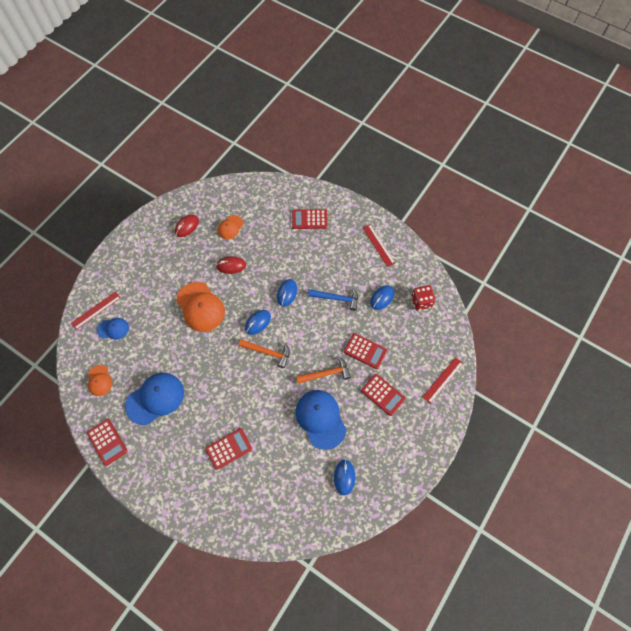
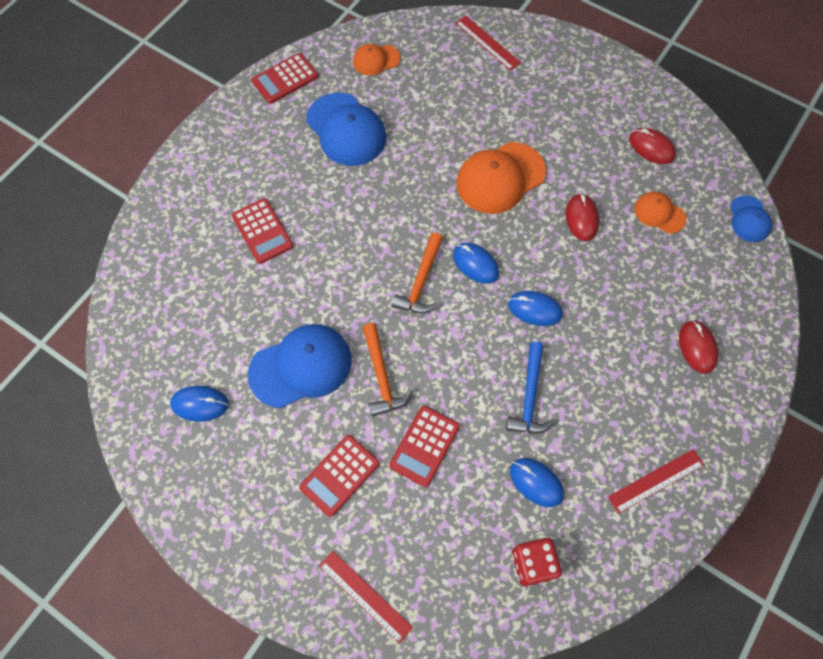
camera: 90 degrees right, 0 degrees up
blue cap [97,318,129,340] -> blue cap moved to [730,195,772,242]
red calculator [292,209,327,229] -> red mouse [679,320,718,374]

